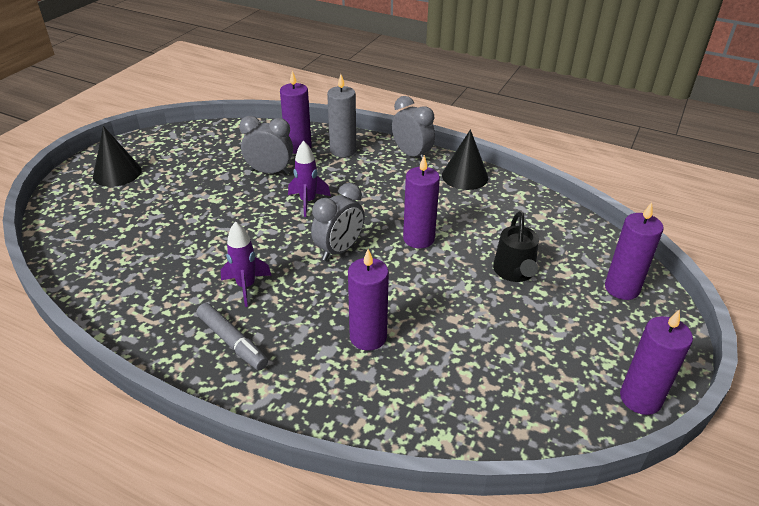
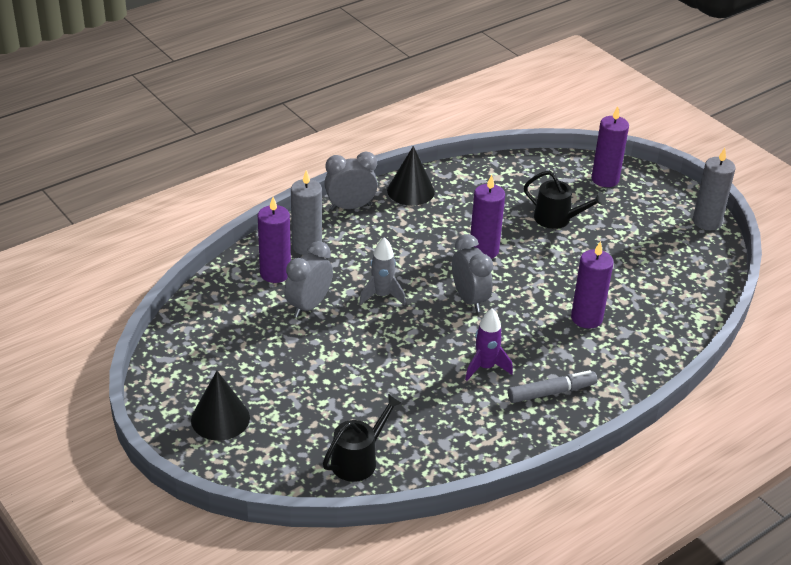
camera: 65 degrees left, 0 degrees up
purple rocket [288,141,331,217] -> grey rocket [359,237,406,306]
purple candle [620,309,693,415] -> grey candle [693,148,736,230]
none -> black watering can [323,394,402,482]

